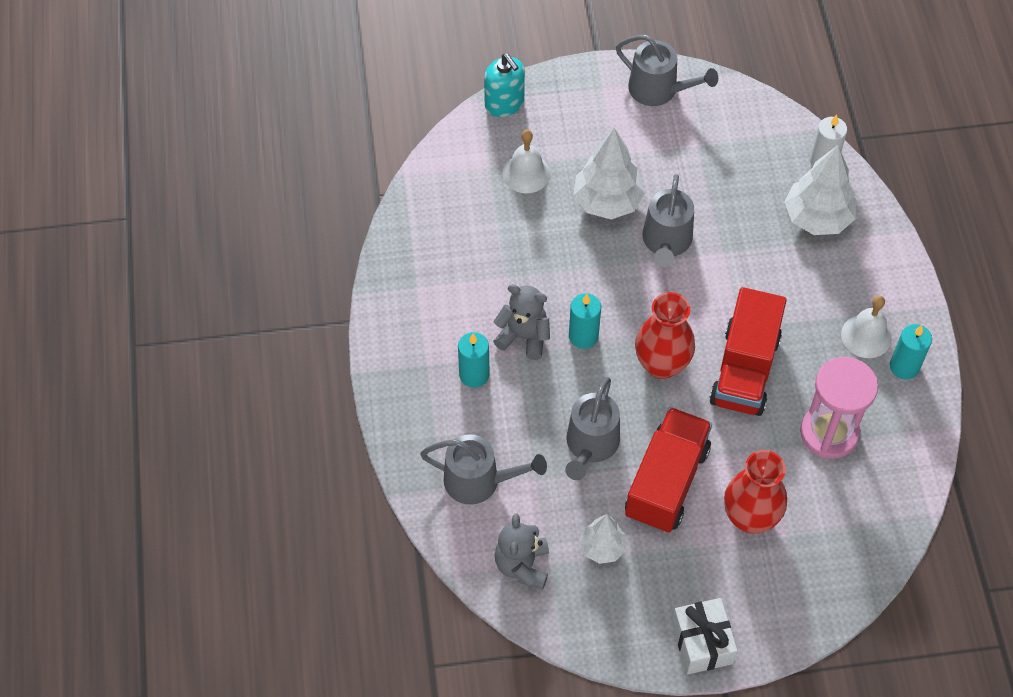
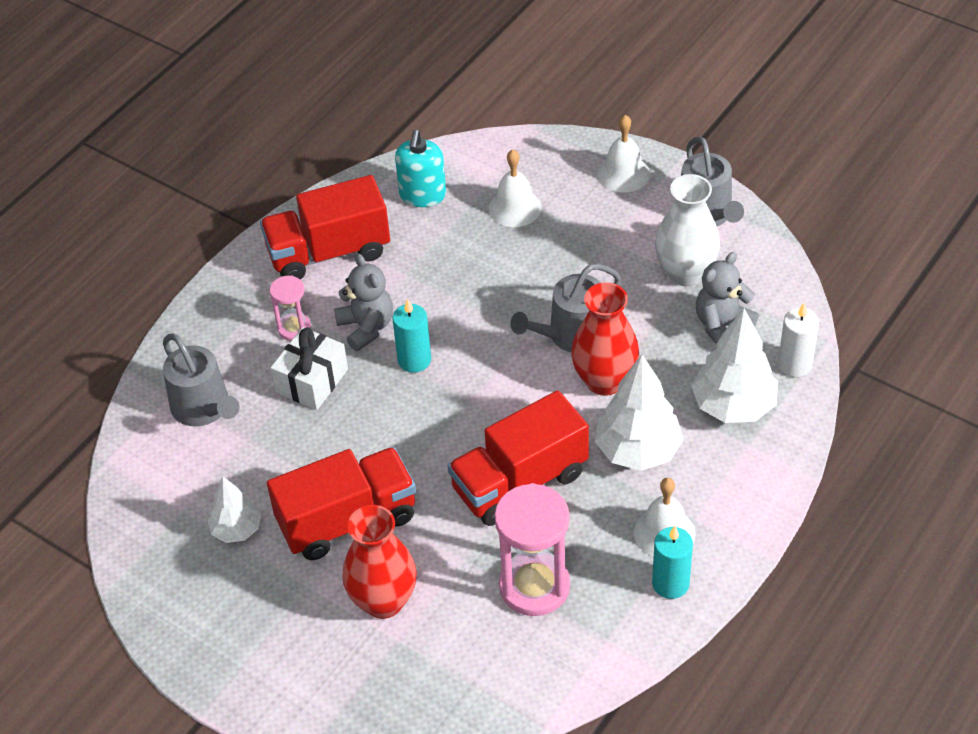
camera: 45 degrees right, 10 degrees down
turquoise candle [458,332,490,388] -> pink hourglass [270,276,311,341]
turquoise soap dispenser [484,53,525,117] -> turquoise soap dispenser moved to [395,130,446,207]
grey teddy bear [495,514,549,590] -> grey teddy bear moved to [696,252,759,344]
grey watering can [565,377,620,480] -> none
white tree [573,128,645,220] -> white tree moved to [595,354,684,471]
red vase [635,292,695,379] -> red vase moved to [571,282,639,396]
white gift [672,598,738,674] -> white gift moved to [271,327,348,410]
none -> red truck [260,175,390,280]
none -> white bell [598,115,650,192]
none -> white vase [655,174,720,286]

